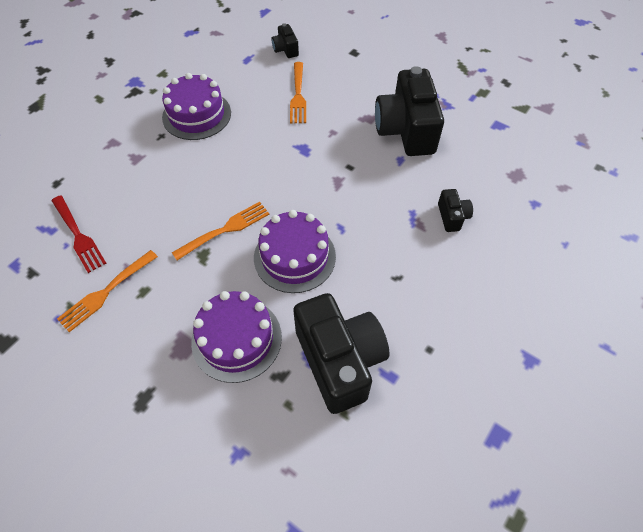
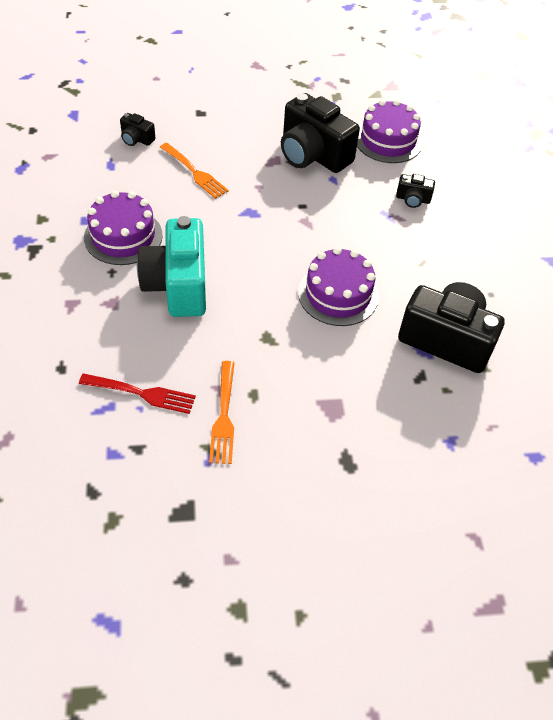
camera: 45 degrees left, 5 degrees down
orange fork [172,202,269,261] -> none
purple cake [191,291,282,383] -> purple cake moved to [357,100,422,163]
black camera [438,189,473,232] -> black camera turned 150 degrees clockwise [396,174,435,208]
none -> turquoise camera [137,216,206,317]

